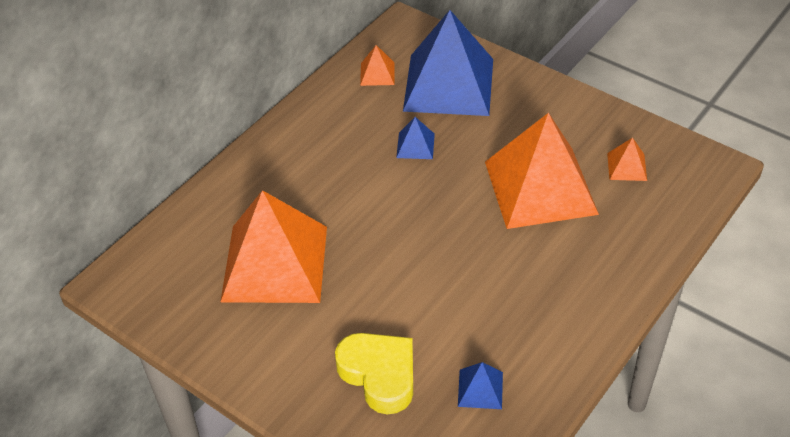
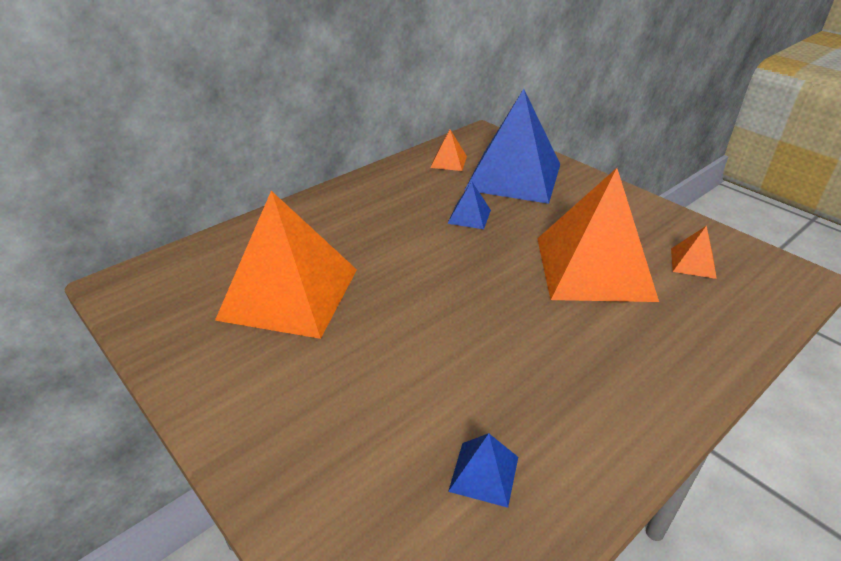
camera: 10 degrees right, 10 degrees down
yellow heart [335,333,413,415] -> none

